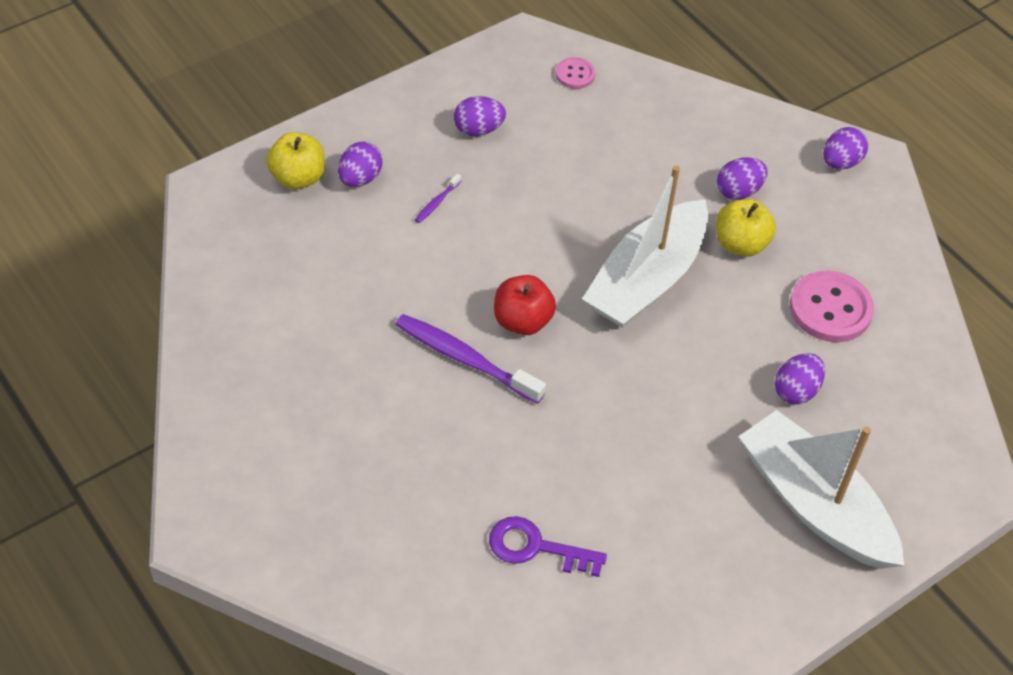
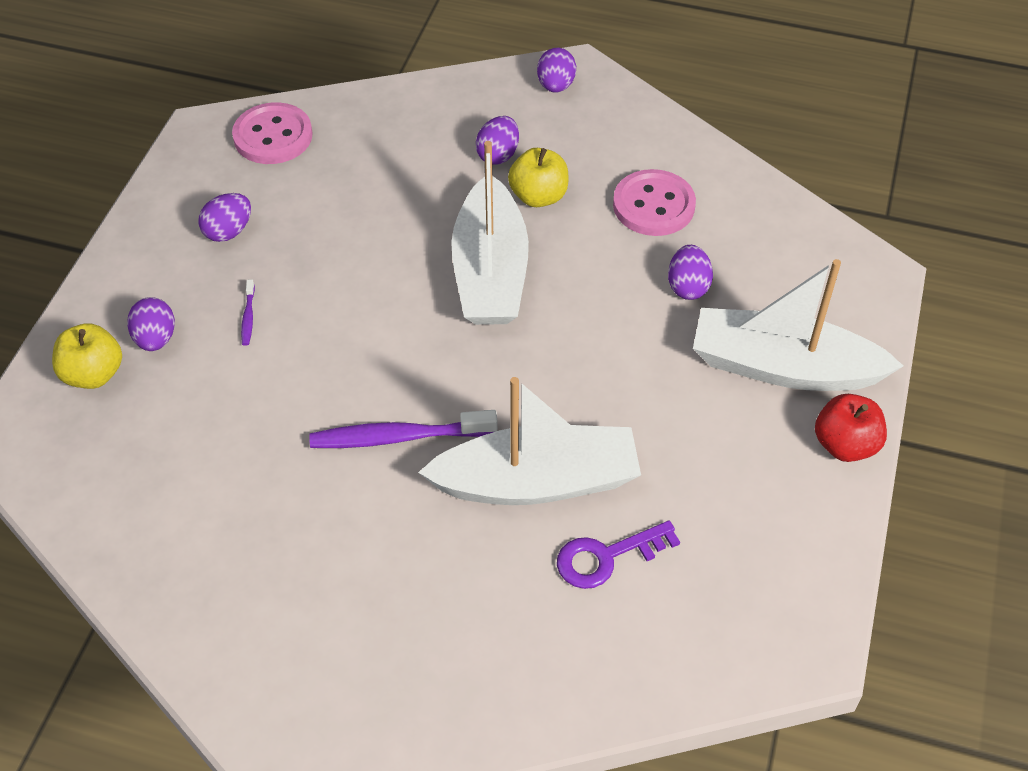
camera: 35 degrees left, 0 degrees up
red apple [494,275,556,335] -> red apple moved to [815,394,887,462]
pink button [556,57,595,89] -> pink button [232,102,312,164], size x1.87
none -> white boat [418,377,641,505]

